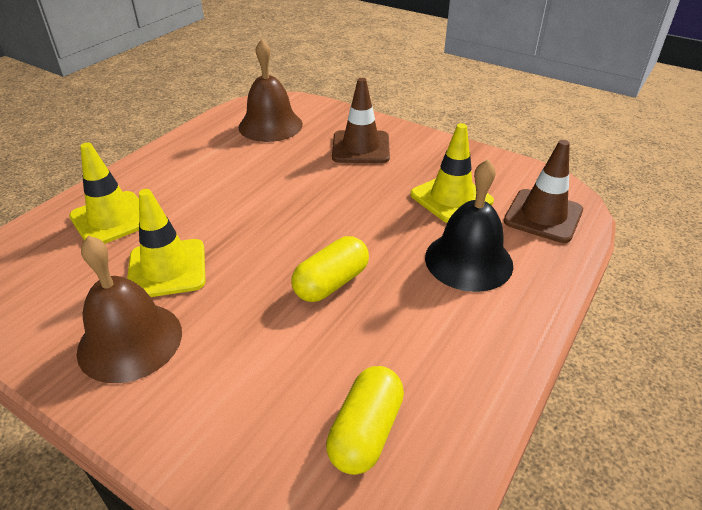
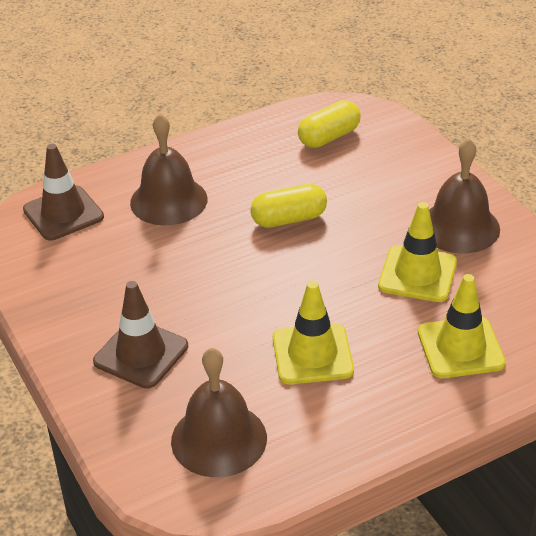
camera: 150 degrees left, 0 degrees up
yellow traffic cone [410,123,494,223] -> yellow traffic cone moved to [273,281,354,384]
black bell [425,159,513,292] -> brown bell [130,114,207,225]

